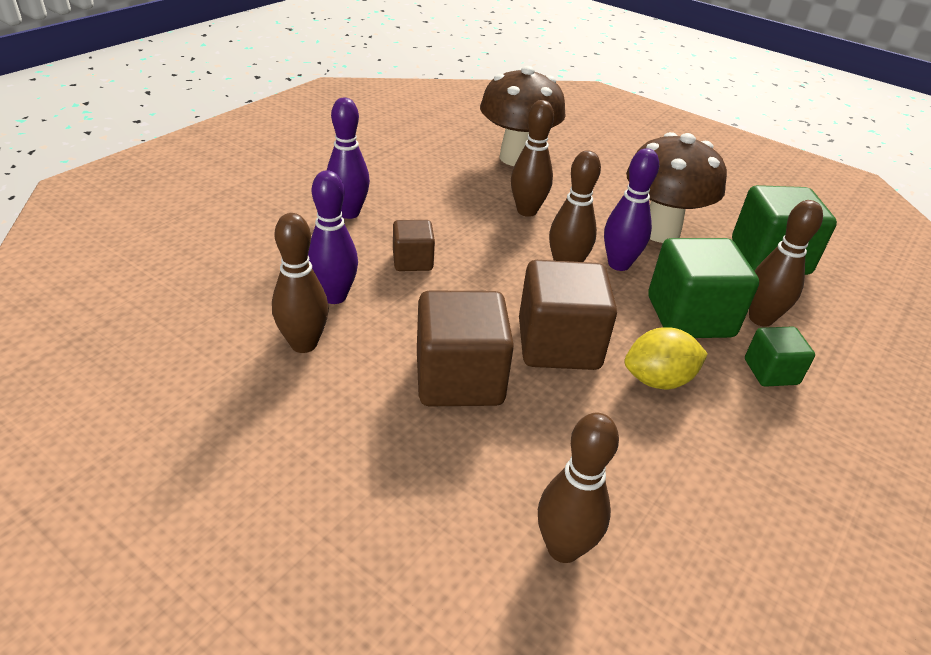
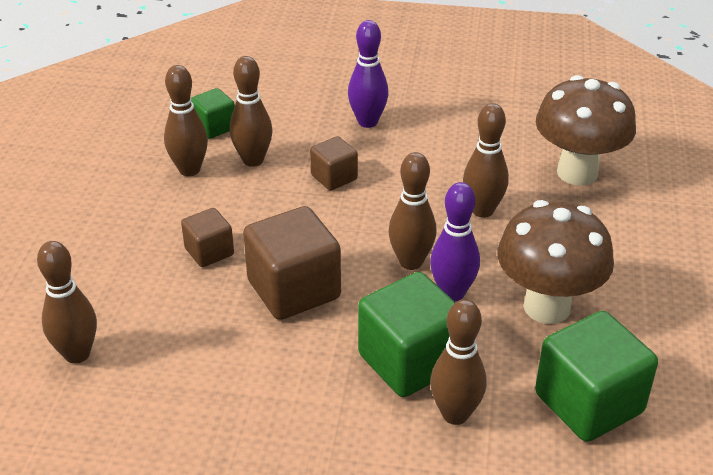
camera: 65 degrees right, 0 degrees up
purple bowling pin [308,170,358,304] -> brown bowling pin [230,56,272,167]
brown cube [417,291,514,406] -> brown cube [181,208,234,267], size x0.55
yellow lemon [624,327,708,389] -> none
green cube [745,327,815,387] -> green cube moved to [191,88,235,139]

